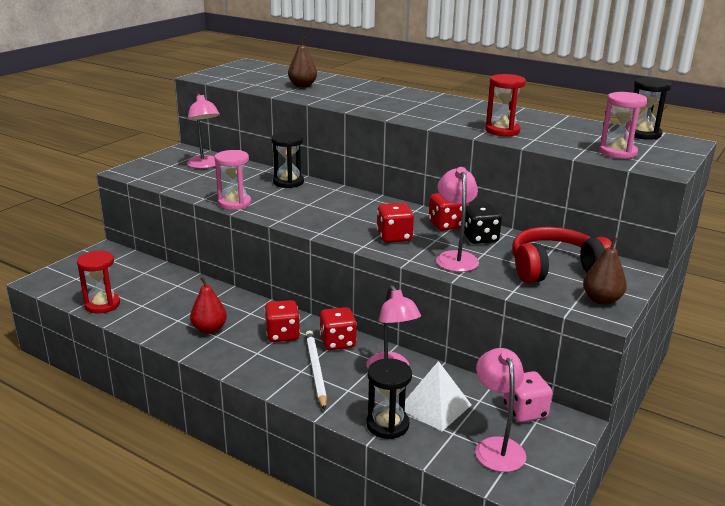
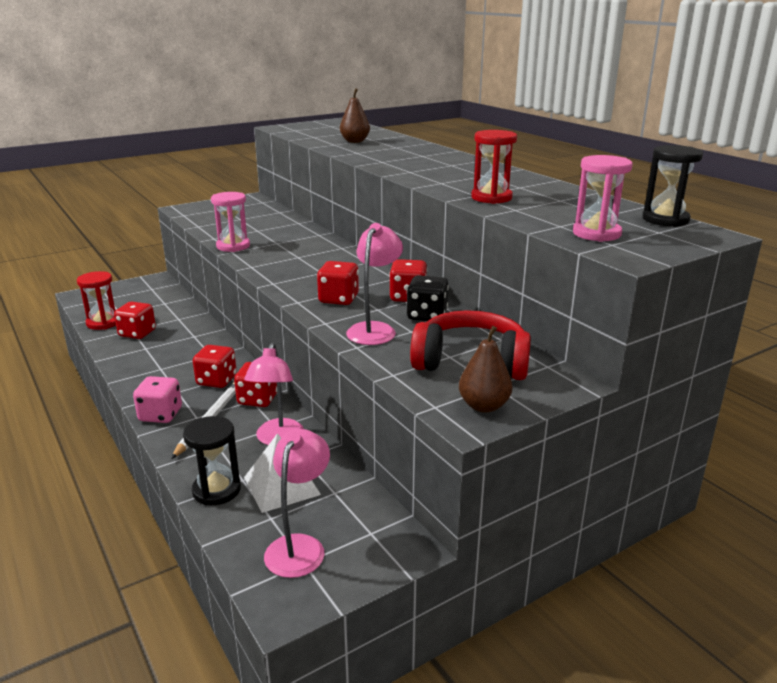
camera: 25 degrees right, 0 degrees up
pink lamp [187,93,220,169] -> none
red pear [190,277,227,334] -> none
black hourglass [271,132,304,188] -> none
pink dice [503,371,552,423] -> pink dice moved to [133,376,182,423]
none -> red dice [114,302,156,339]

